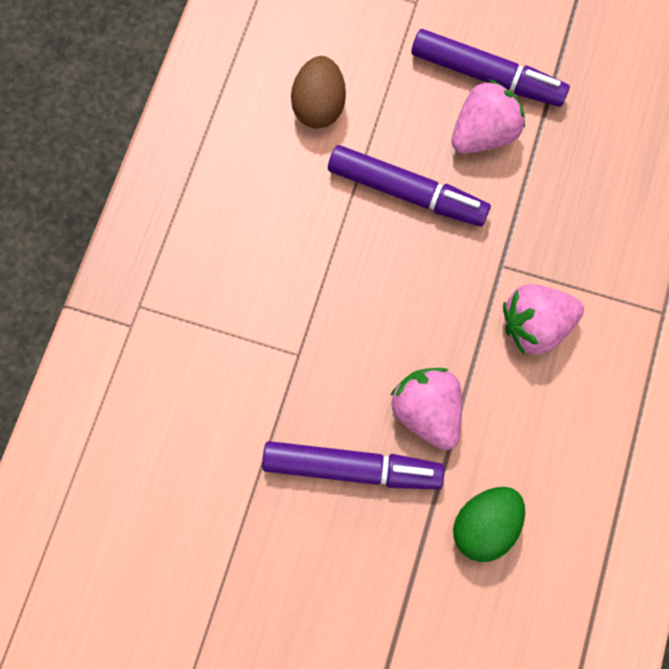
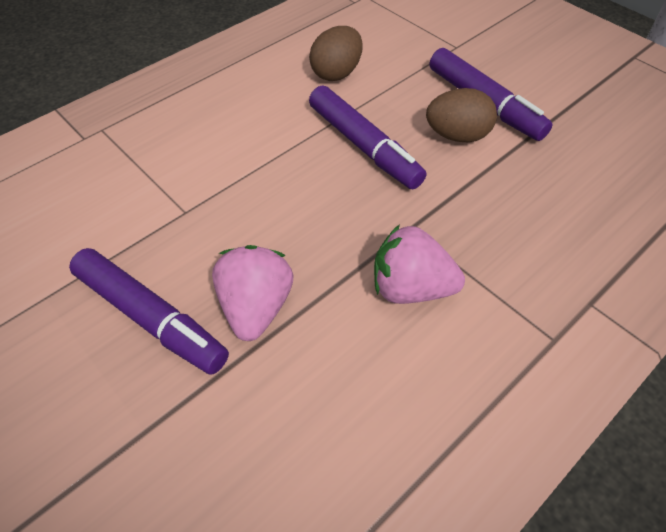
camera: 30 degrees right, 20 degrees down
pink strawberry [451,79,525,154] -> brown egg [426,88,497,142]
green egg [453,487,525,562] -> none

